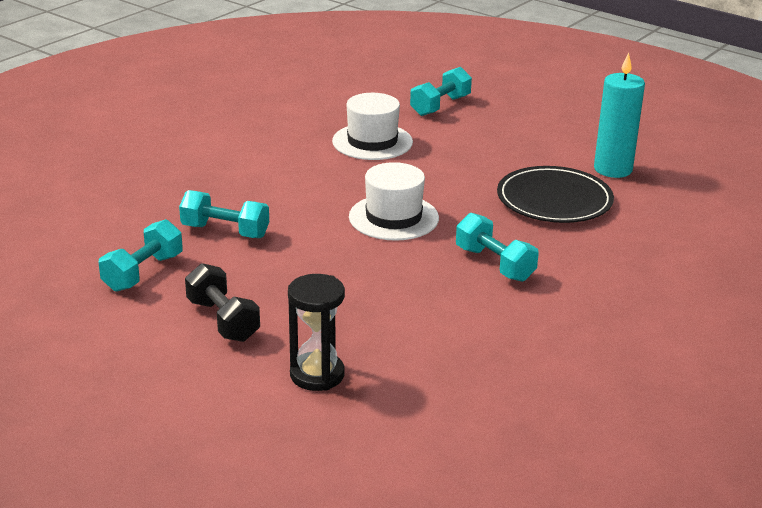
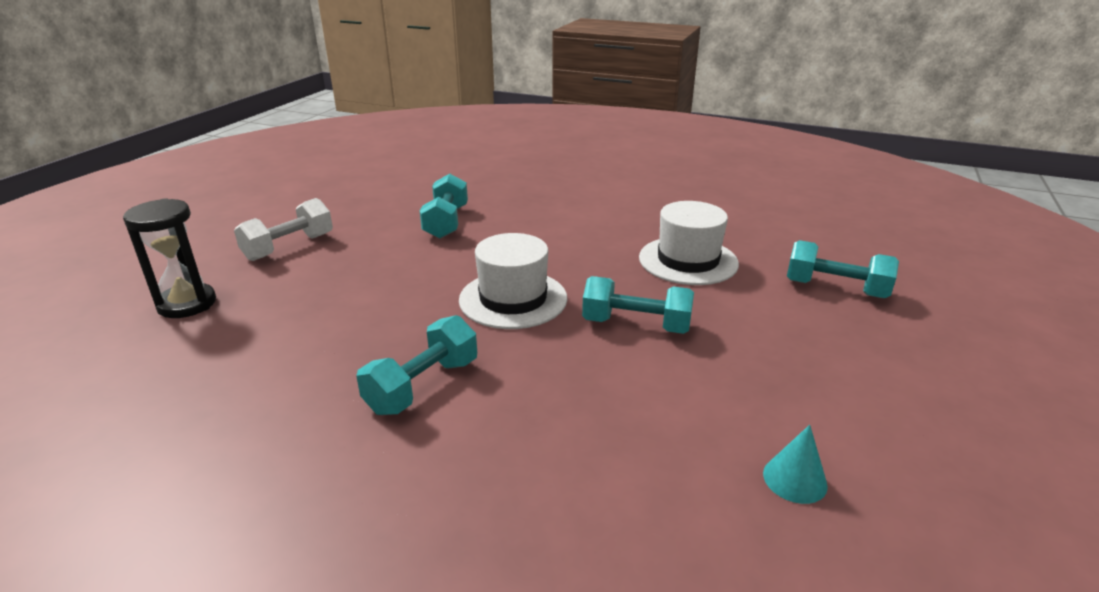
camera: 75 degrees right, 0 degrees up
turquoise dumbbell [99,219,183,292] -> turquoise dumbbell moved to [582,276,694,334]
black dumbbell [185,263,260,342] -> white dumbbell [234,198,333,261]
black plate [497,166,614,223] -> none
turquoise candle [594,52,645,178] -> turquoise cone [763,425,828,504]

